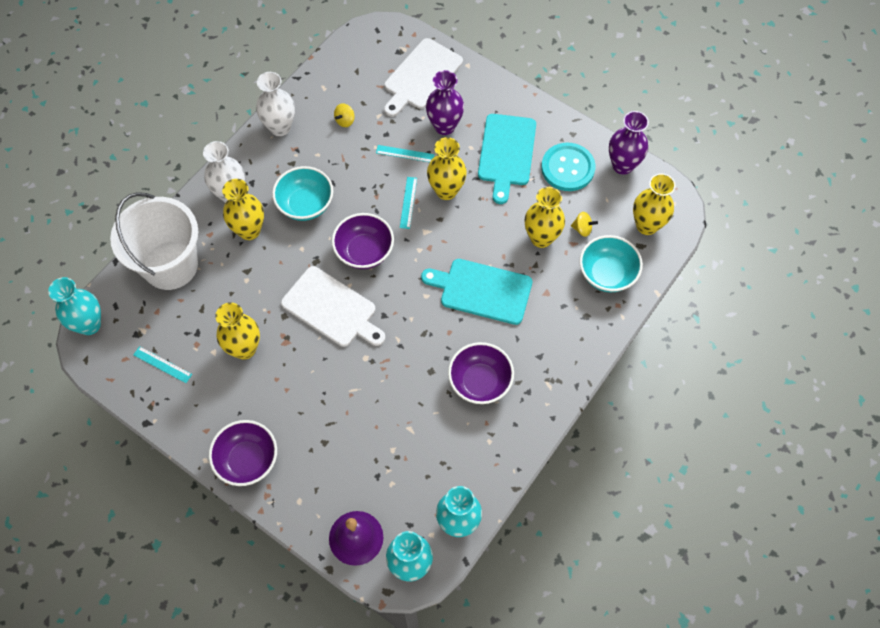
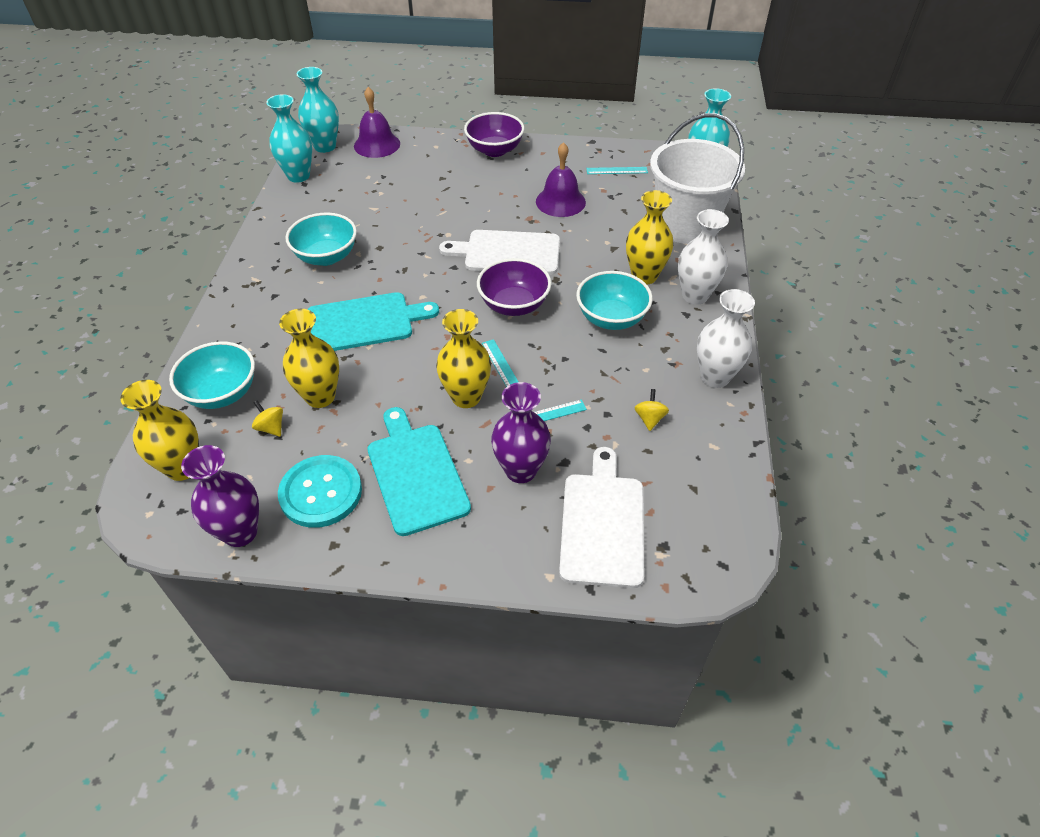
camera: 150 degrees right, 15 degrees down
yellow vase [215,302,260,360] -> purple bell [536,142,586,217]
purple bowl [448,342,514,404] -> turquoise bowl [285,213,357,266]
yellow spinning top [571,212,598,237] -> yellow spinning top turned 60 degrees clockwise [252,401,283,437]

